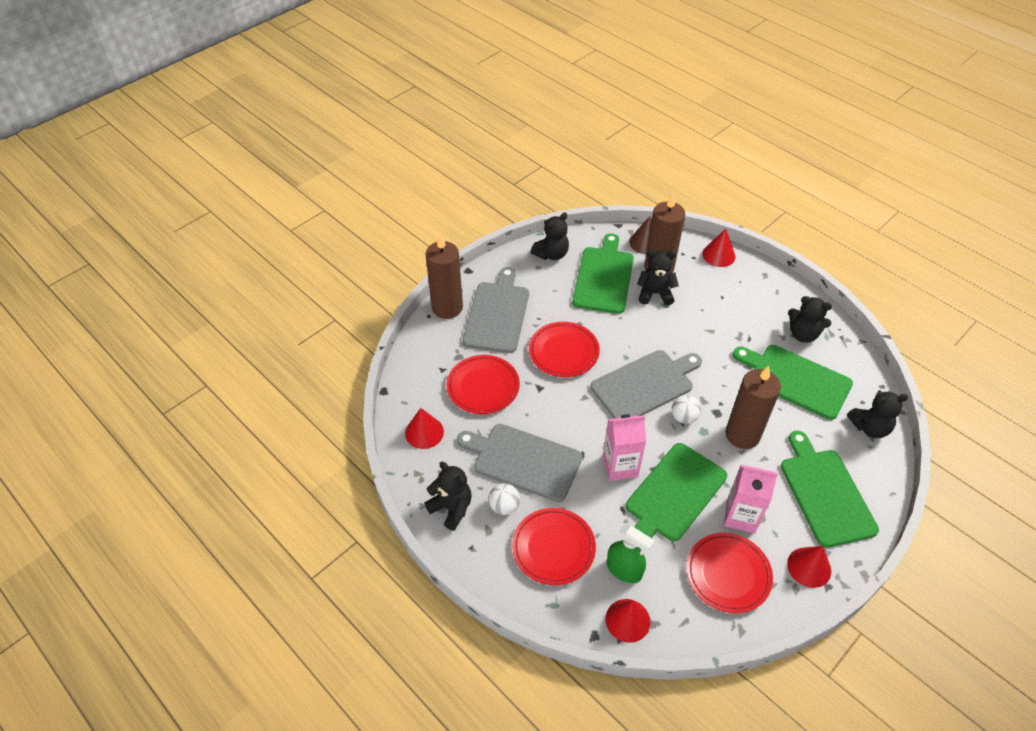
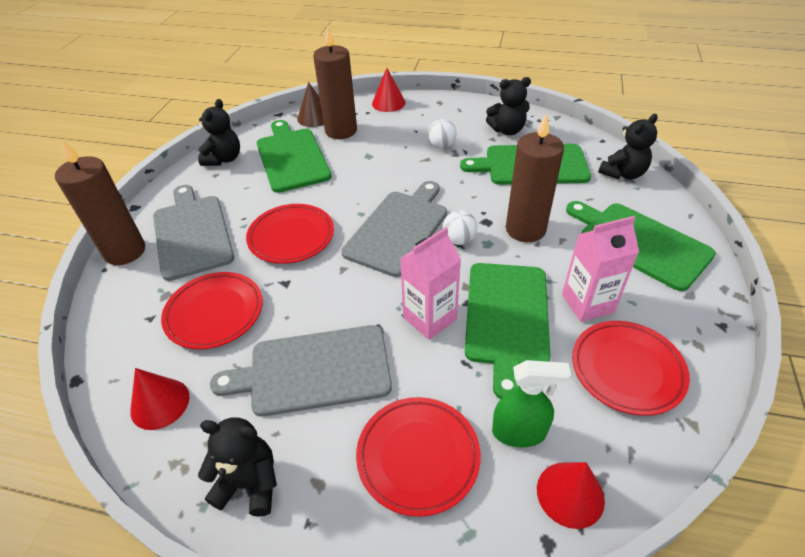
camera: 30 degrees left, 5 degrees down
white ball [489,483,520,515] -> white ball moved to [428,119,457,149]
black teddy bear [637,250,679,305] -> none
red cone [787,546,831,588] -> none

